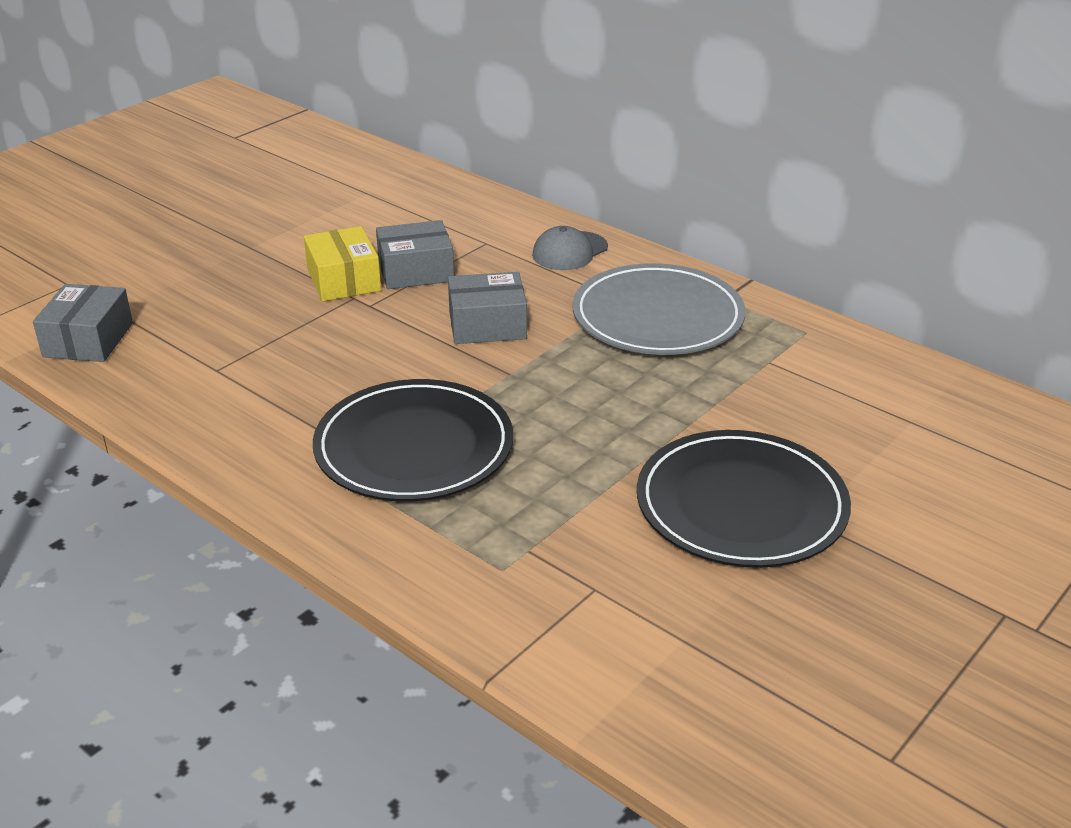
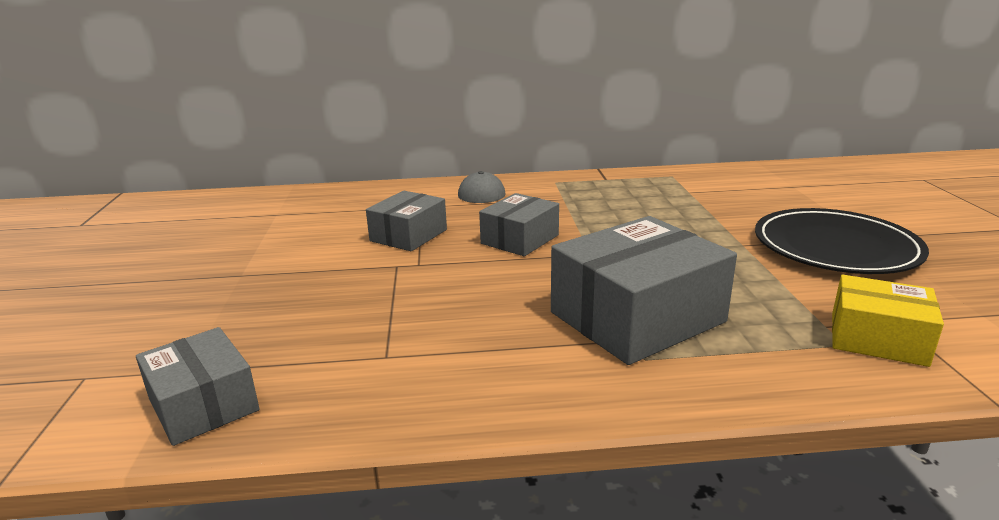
camera: 45 degrees left, 10 degrees down
yellow box [304,226,381,301] -> yellow box moved to [832,275,944,367]
black plate [313,379,513,501] -> grey box [551,216,737,365]
grey plate [572,263,746,355] -> none

